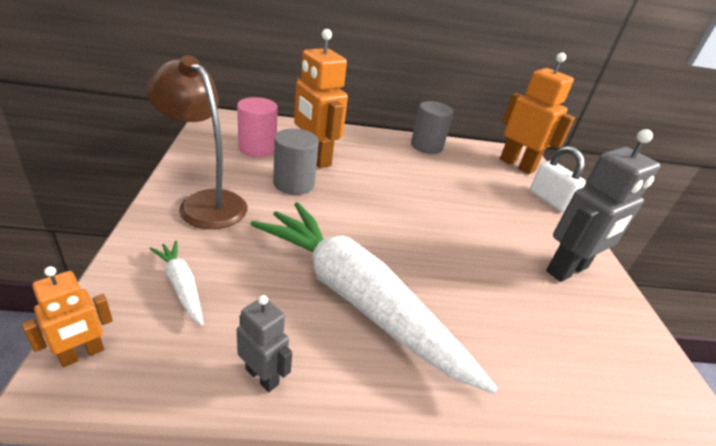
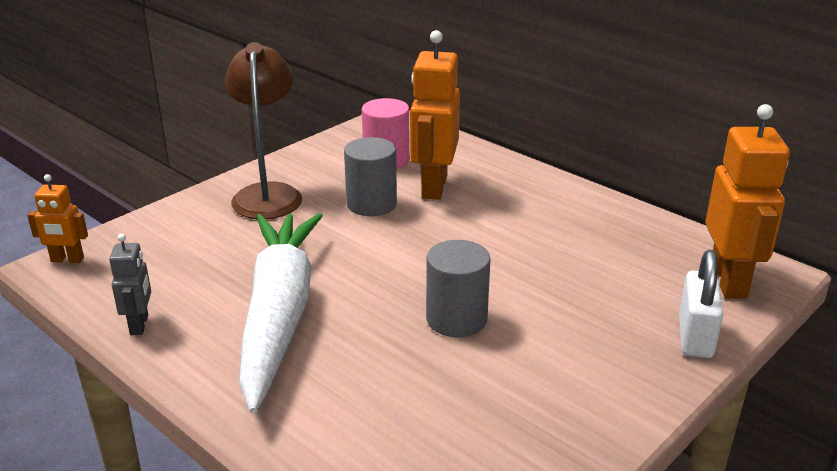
camera: 50 degrees right, 5 degrees down
white carrot [149,240,204,326] -> none
grey cylinder [411,101,454,154] -> grey cylinder moved to [426,240,491,337]
grey robot [546,129,660,282] -> none

